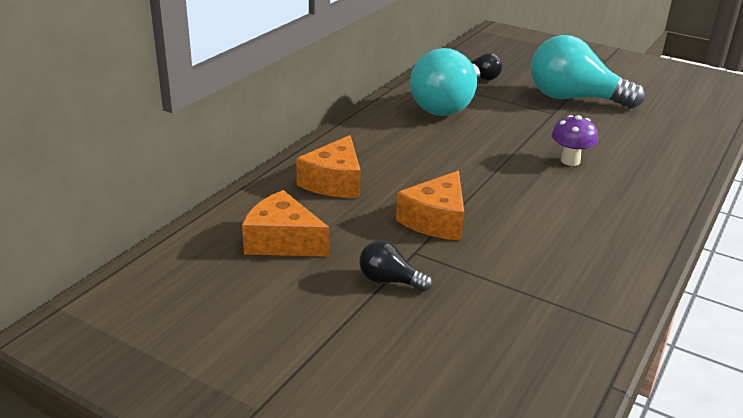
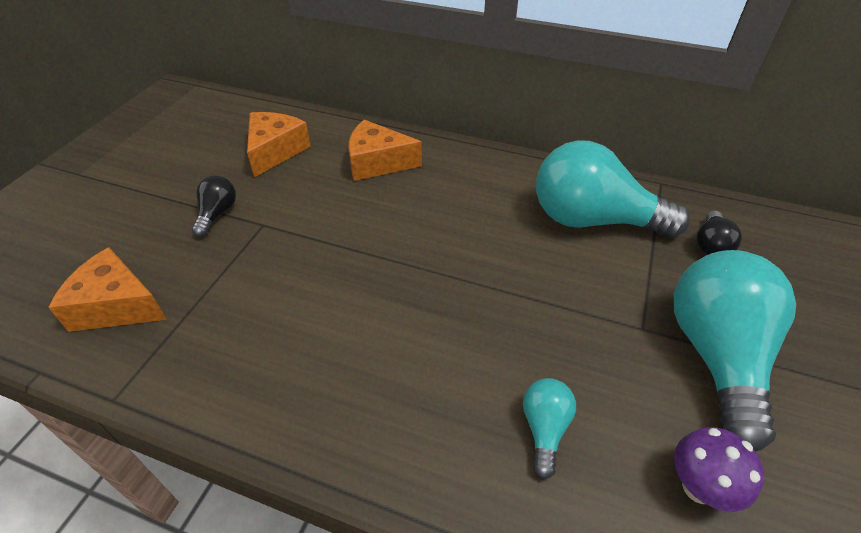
camera: 80 degrees right, 15 degrees up
orange cheese [396,171,464,240] -> orange cheese moved to [48,247,167,332]
purple mushroom [552,115,598,166] -> purple mushroom moved to [674,427,764,512]
none -> turquoise light bulb [523,378,576,479]

